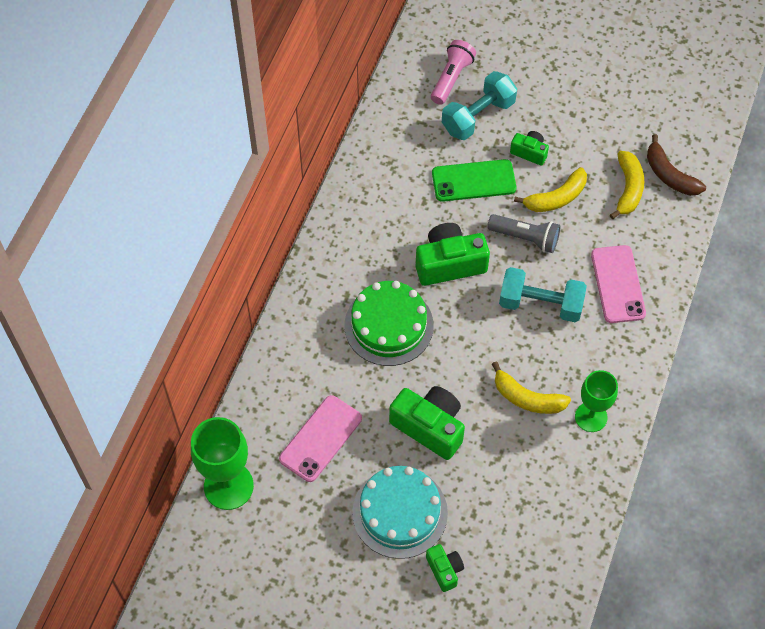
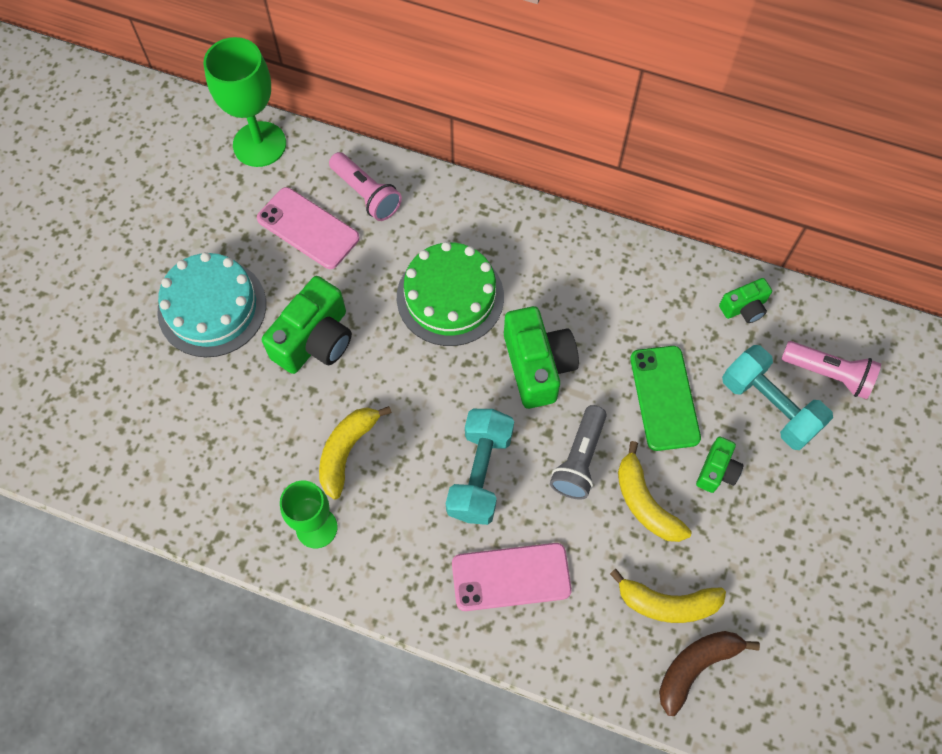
camera: 90 degrees right, 5 degrees up
green camera [426,544,464,592] -> green camera moved to [719,278,772,323]
none -> pink flashlight [329,152,402,221]

